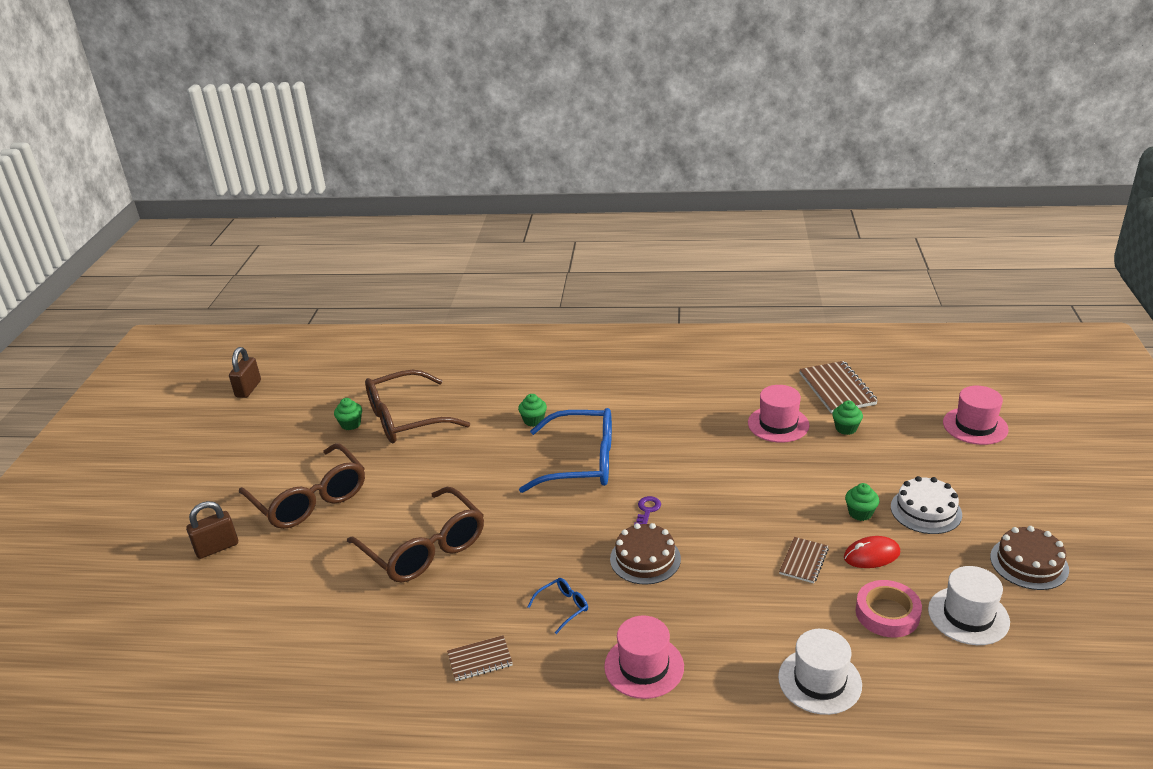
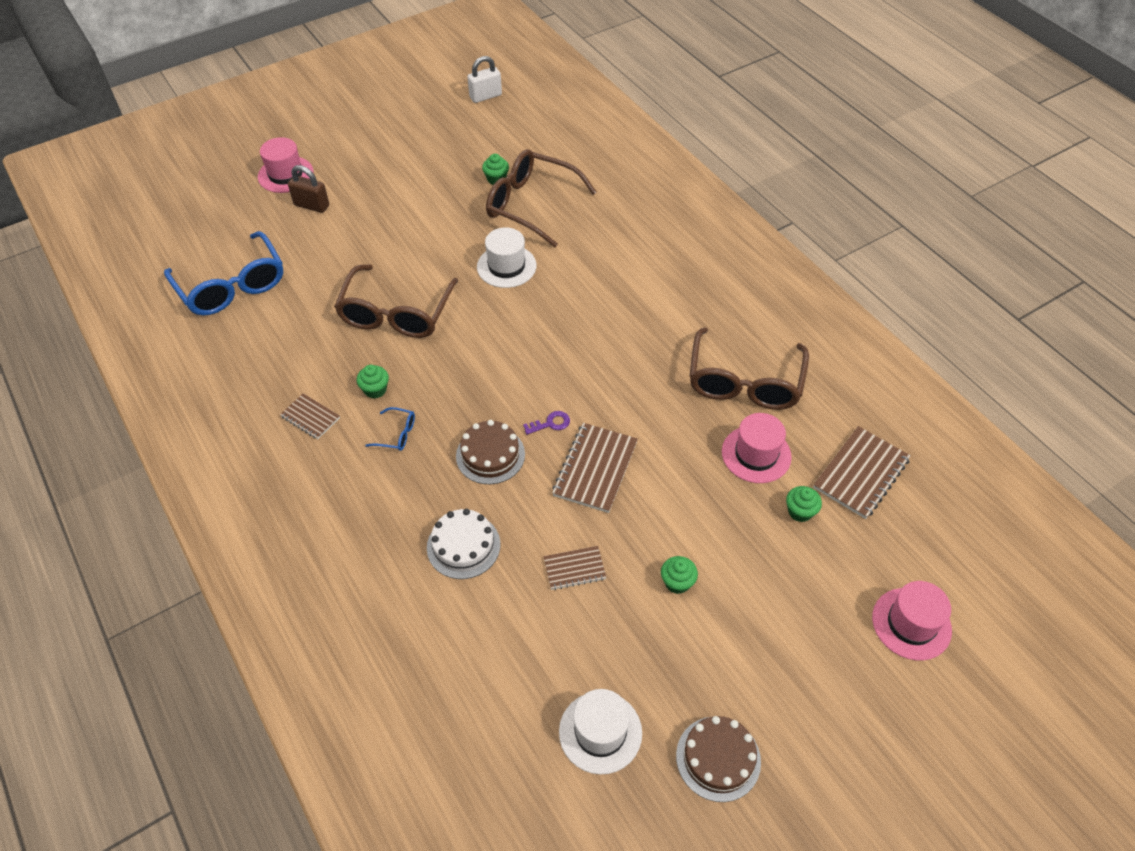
camera: 50 degrees right, 20 degrees up
brown padlock [229,347,261,398] -> white padlock [467,56,502,103]
brown glasses [239,443,365,529] -> brown glasses moved to [690,327,809,410]
green cupcake [518,394,547,427] -> green cupcake moved to [356,365,389,399]
blue glasses [519,408,612,493] -> blue glasses moved to [164,231,283,316]
pink hat [604,616,684,699] -> pink hat moved to [258,137,313,193]
white hat [778,629,862,715] -> white hat moved to [477,227,536,288]
red mouse [844,536,900,568] -> none
pink tape [856,580,922,638] -> none
white cake [891,476,962,534] -> white cake moved to [427,509,500,579]
none -> brown notebook [552,423,638,513]

